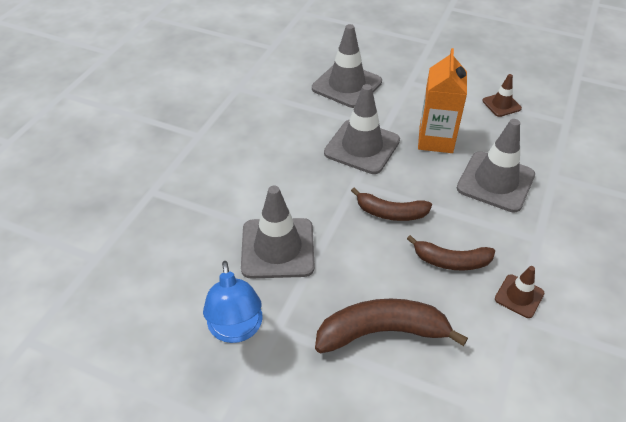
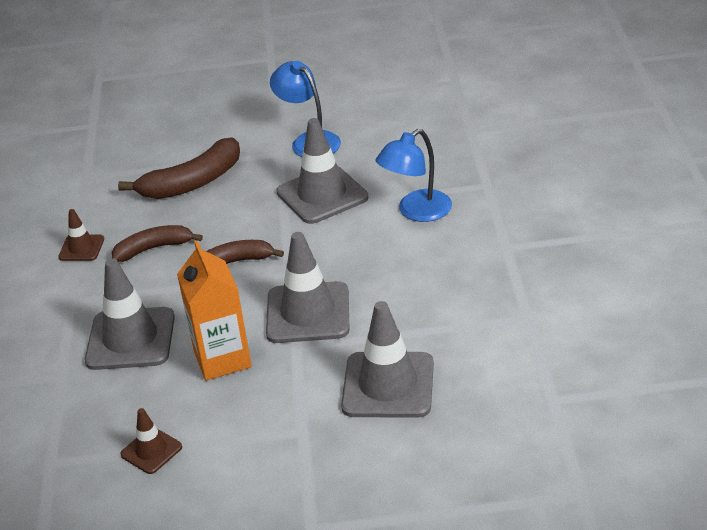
camera: 155 degrees right, 10 degrees down
none -> blue lamp [376,129,452,222]

